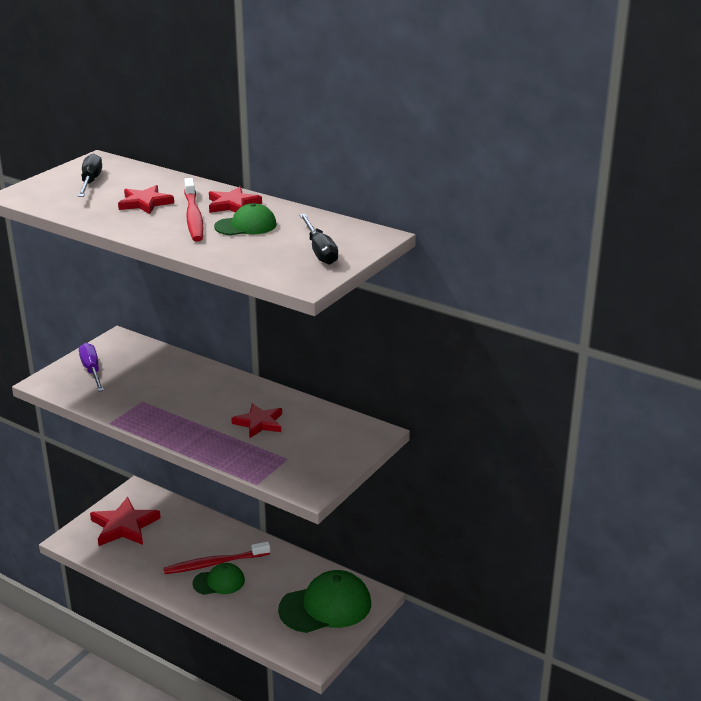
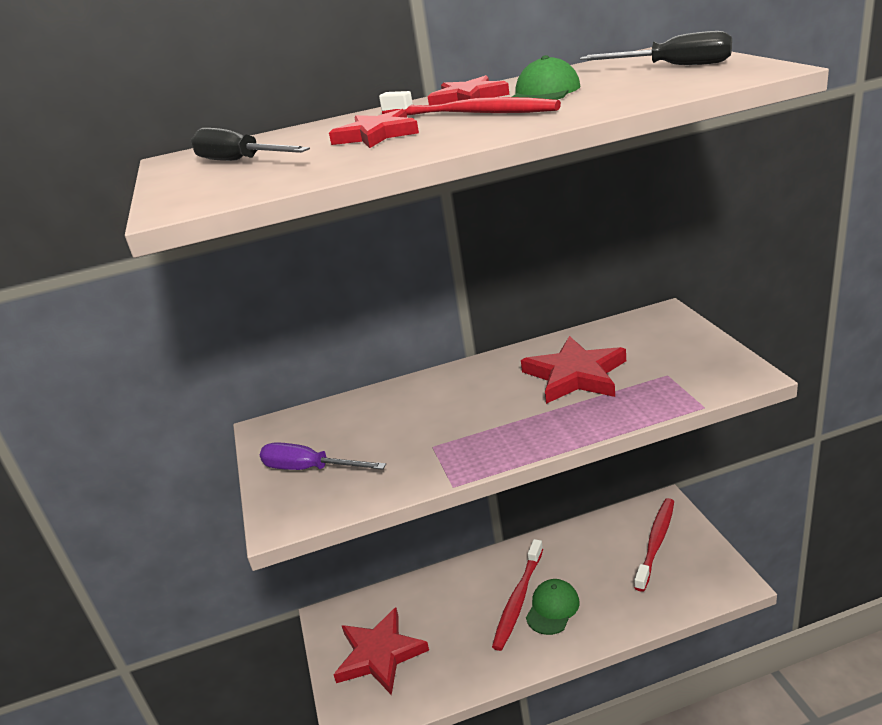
camera: 45 degrees left, 0 degrees up
red star [231,403,282,438] -> red star [521,336,626,404], size x1.55
green cap [278,570,371,633] -> red toothbrush [634,498,674,592]

